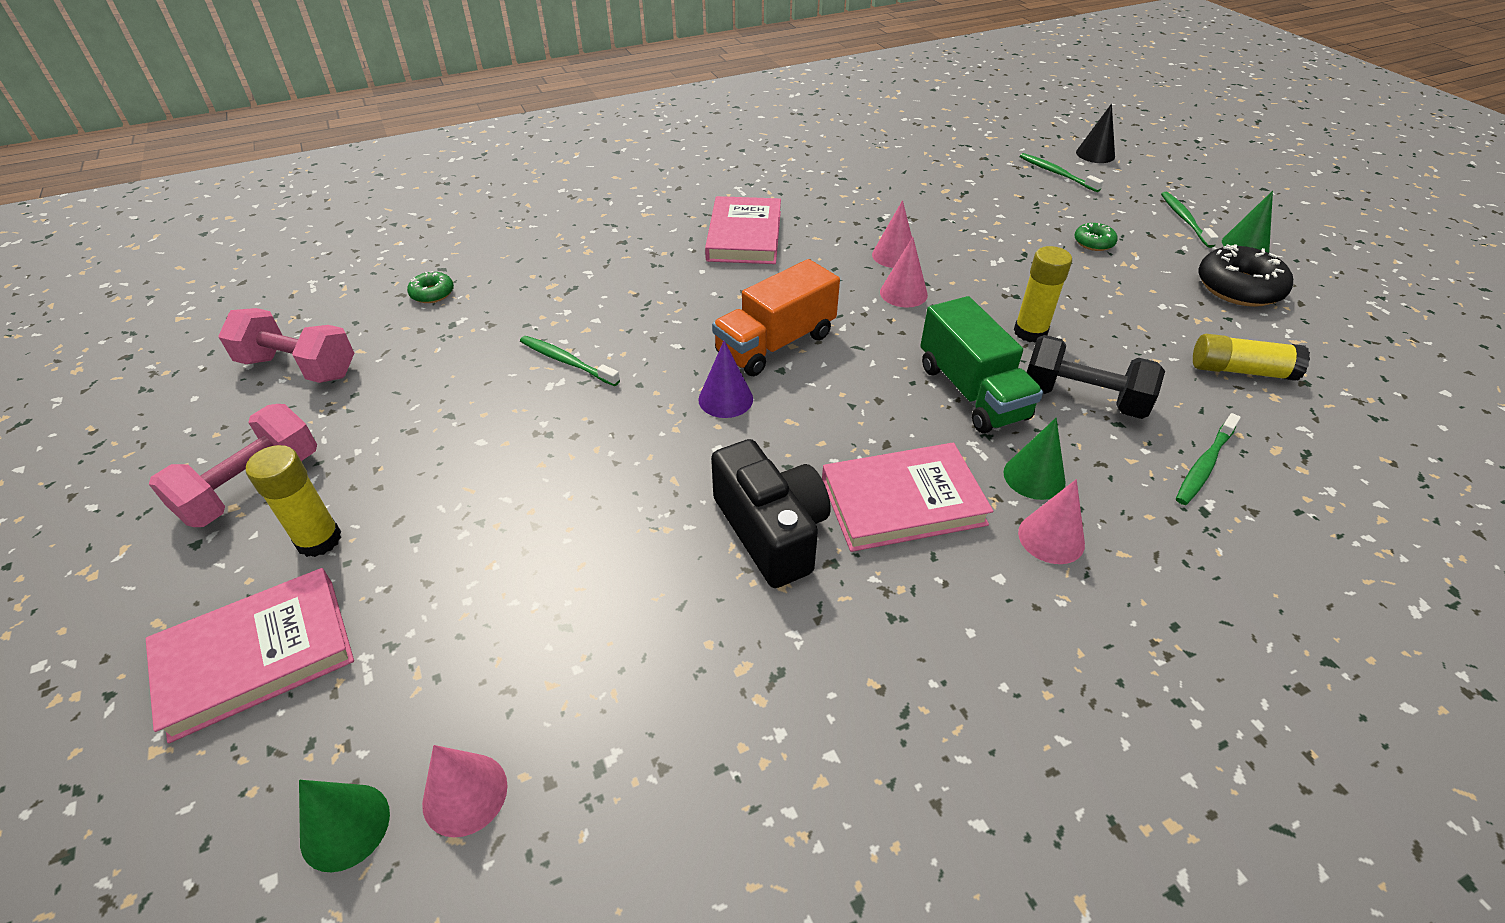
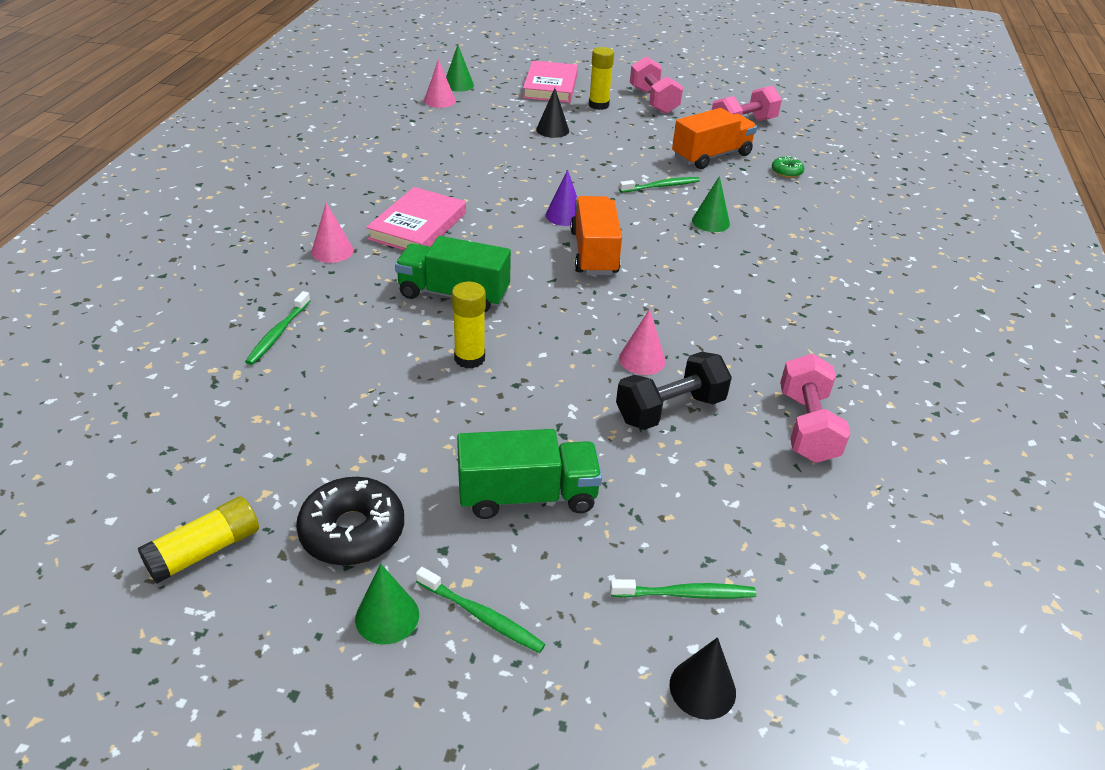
camera: 125 degrees right, 5 degrees down
pink book [705,196,781,264] -> none
black camera [711,439,831,588] -> none
pink cone [880,237,928,307] -> none
green cone [1003,418,1065,500] -> green cone moved to [692,176,730,232]
black dumbbell [1027,335,1165,419] -> black dumbbell moved to [616,352,732,430]
green donut [1075,223,1118,251] -> green truck [457,429,602,519]
green toothbrush [1176,413,1241,505] -> green toothbrush turned 150 degrees counterclockwise [245,291,310,365]
yellow glue stick [1193,334,1310,381] -> yellow glue stick moved to [138,496,259,584]
none -> black cone [536,88,569,138]
none -> orange truck [672,108,757,169]
none -> pink dumbbell [780,354,851,463]

